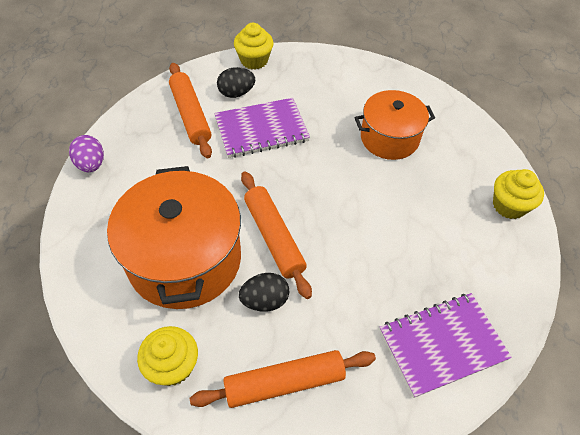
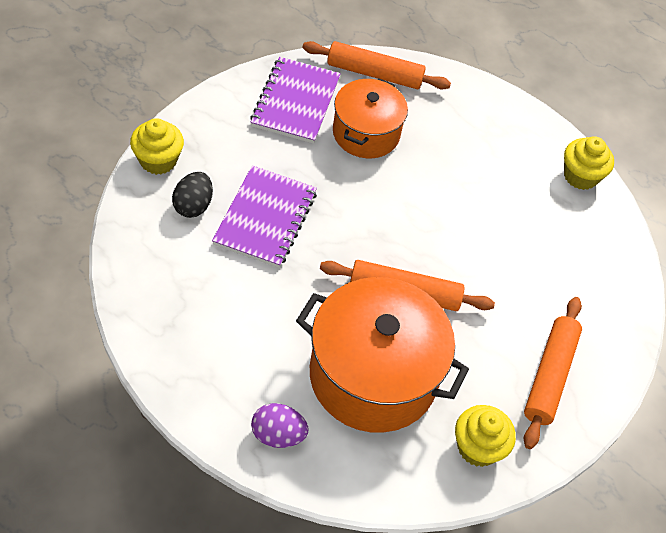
camera: 60 degrees left, 0 degrees up
purple egg [69,135,104,172] -> purple egg moved to [251,403,309,448]
orange rolling pin [169,63,212,158] -> orange rolling pin moved to [302,41,451,90]
black egg [239,273,289,312] -> none
purple notebook [380,293,512,398] -> purple notebook moved to [250,57,341,144]
yellow cupcake [493,169,544,219] -> yellow cupcake moved to [564,136,614,190]

